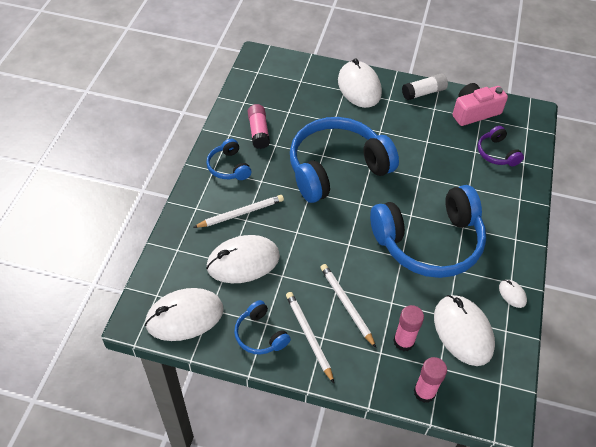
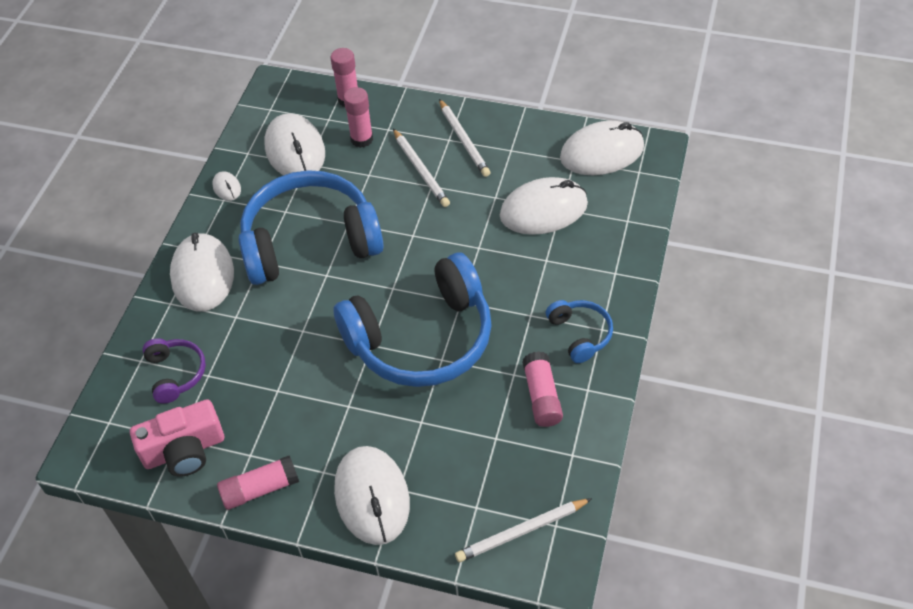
camera: 175 degrees left, 0 degrees up
white pencil [193,195,284,228] -> white pencil moved to [455,498,592,562]
blue headphones [234,300,291,354] -> none
white glue stick [402,73,448,100] -> pink glue stick [217,455,299,510]
none -> white mouse [170,233,234,311]

